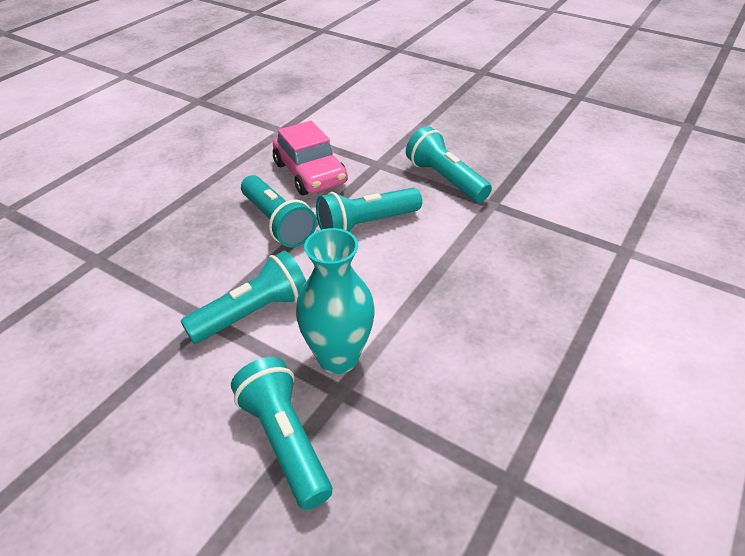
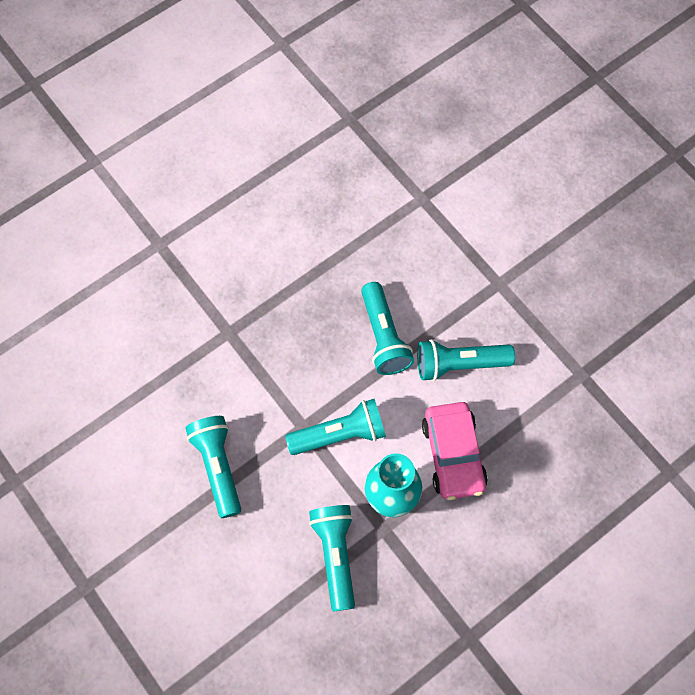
camera: 20 degrees right, 25 degrees up
pink car [273,121,348,195] -> pink car moved to [422,402,488,500]
turquoise flashlight [406,126,492,203] -> turquoise flashlight moved to [185,416,241,518]

